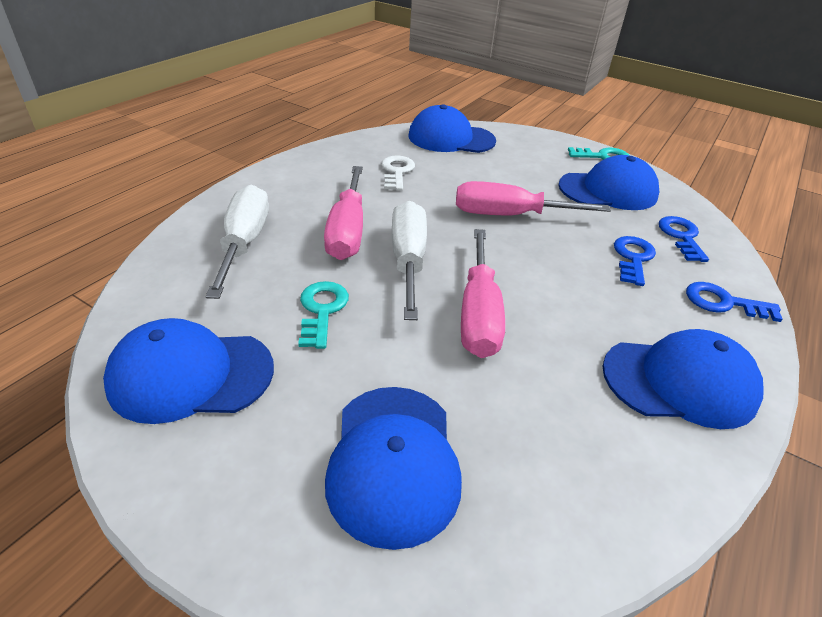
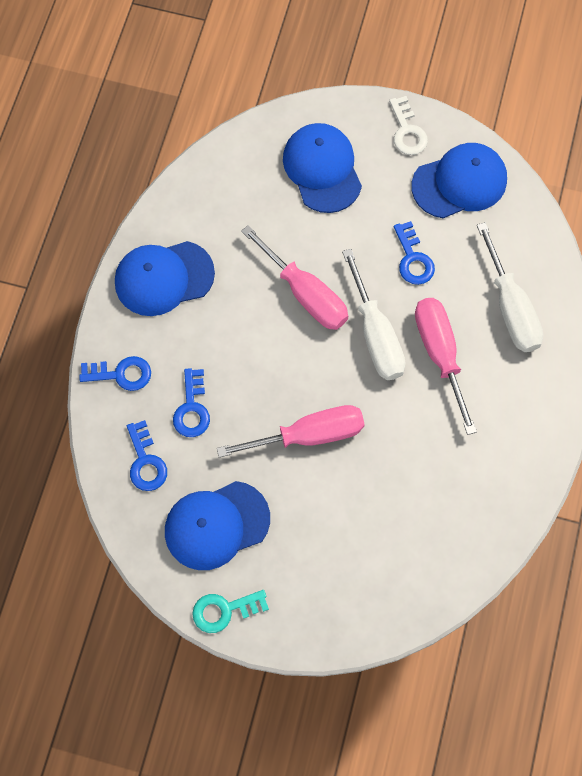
camera: 165 degrees right, 30 degrees up
turquoise key [298,281,349,349] -> blue key [394,221,435,285]
white key [381,156,415,191] -> white key moved to [389,96,428,155]
blue cap [409,105,496,153] -> none
pink screwdriver [461,229,505,358] -> pink screwdriver turned 150 degrees clockwise [241,225,348,330]

